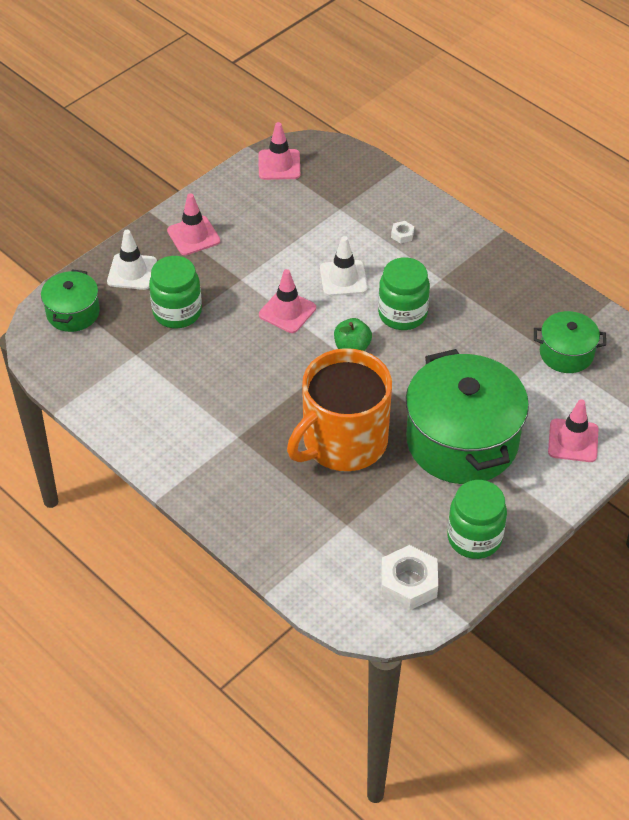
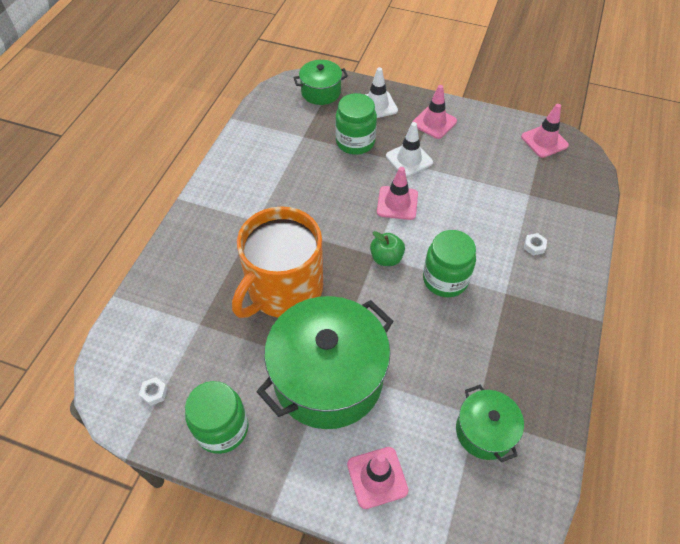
camera: 65 degrees right, 5 degrees up
orange mug [287,348,392,471] -> orange mug turned 75 degrees counterclockwise [232,206,323,318]
white traffic cone [320,236,368,296] -> white traffic cone moved to [386,122,433,177]
white nut [381,545,438,611] -> white nut [139,377,168,406], size x0.46

